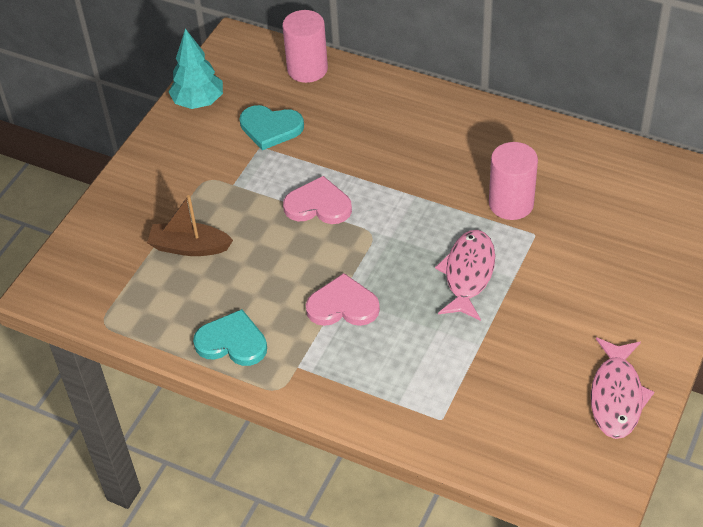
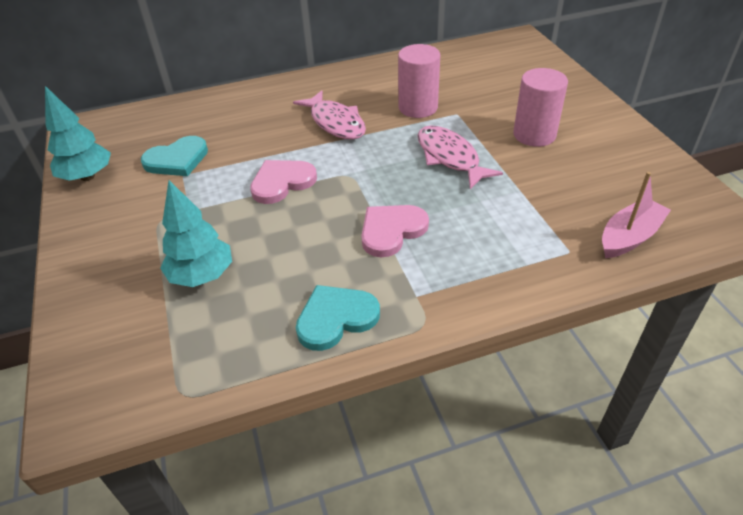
camera: 45 degrees left, 5 degrees down
brown boat [147,195,233,256] -> turquoise tree [160,180,232,287]
pink cylinder [282,10,328,83] -> pink cylinder moved to [513,68,568,147]
pink fish [591,338,654,439] -> pink fish moved to [293,90,366,140]
none -> pink boat [602,172,671,258]

